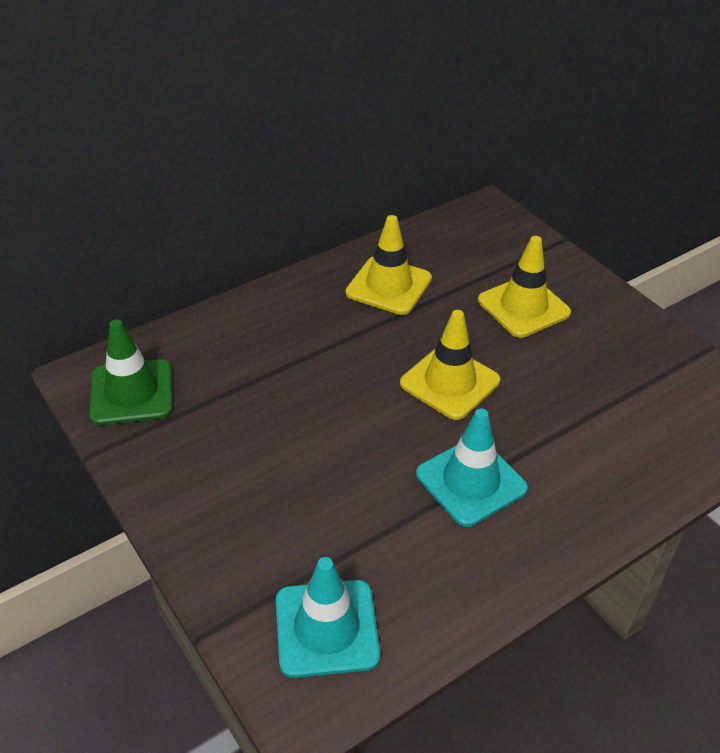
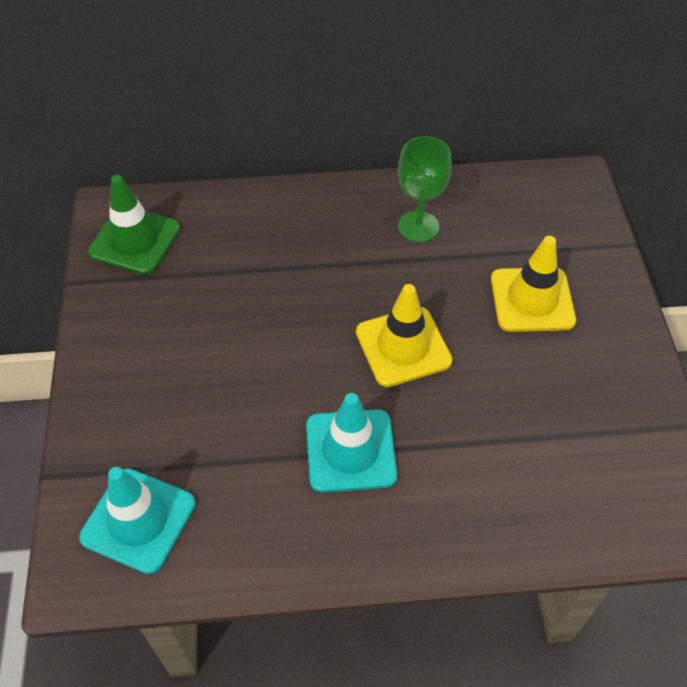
camera: 30 degrees right, 10 degrees up
yellow traffic cone [346,215,432,315] -> green goblet [398,136,452,242]

